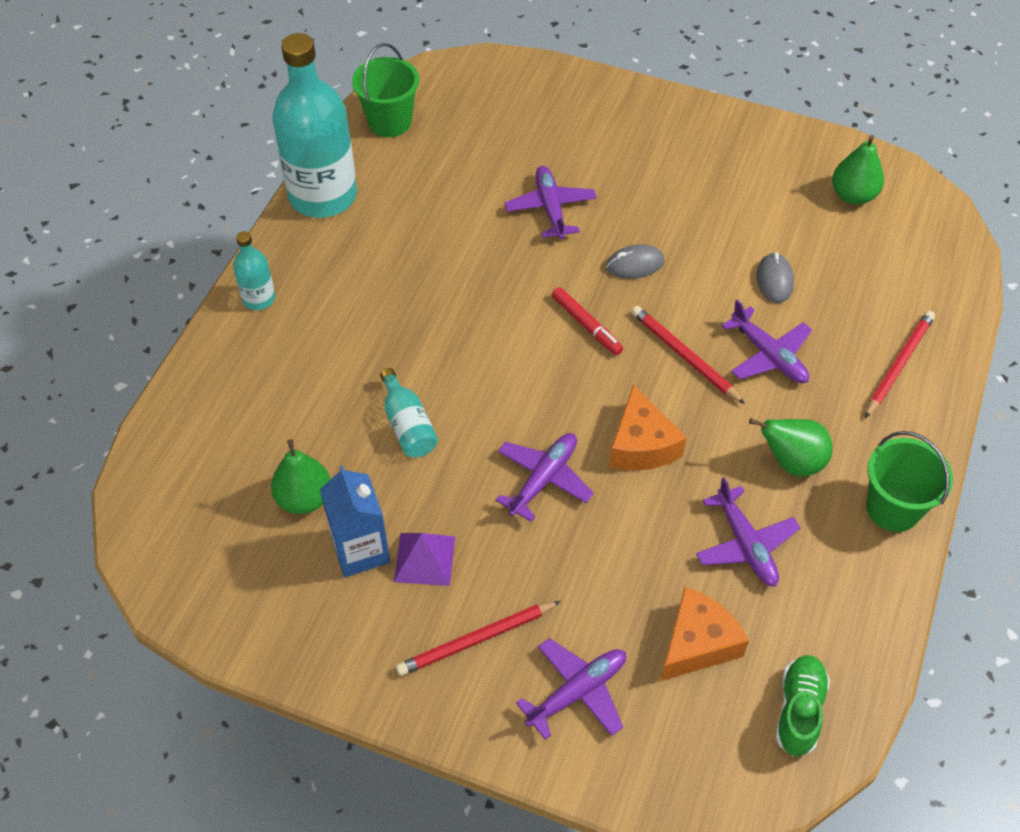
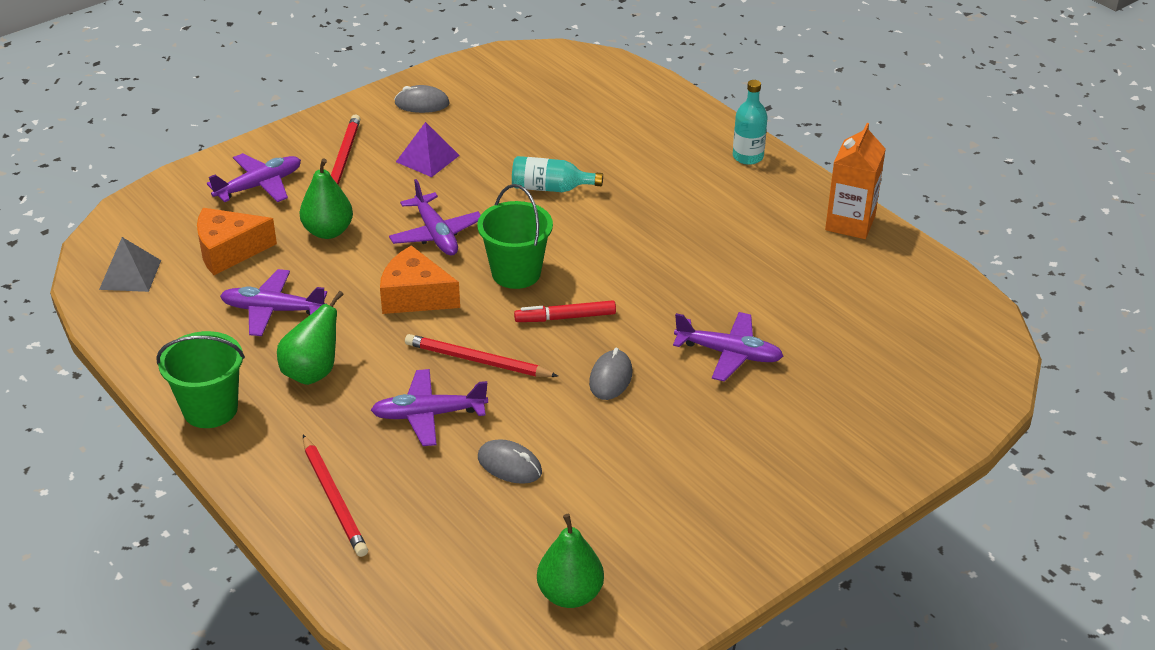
camera: 120 degrees right, 15 degrees down
green pear [271,439,331,514] -> green pear moved to [299,158,353,239]
turquoise bottle [272,33,357,218] -> orange carton [825,123,886,239]
blue carton [320,465,390,577] -> none
green bucket [352,43,419,137] -> green bucket moved to [477,184,553,289]
purple plane [516,638,626,739] -> purple plane turned 120 degrees counterclockwise [207,153,301,202]
red pencil [631,306,745,404] -> red pencil turned 150 degrees counterclockwise [405,334,558,377]
orange cheese [660,587,749,681] -> orange cheese turned 90 degrees clockwise [197,208,277,275]
green shoe [775,655,830,757] -> grey pyramid [99,237,161,292]
none -> grey mouse [394,85,450,113]

